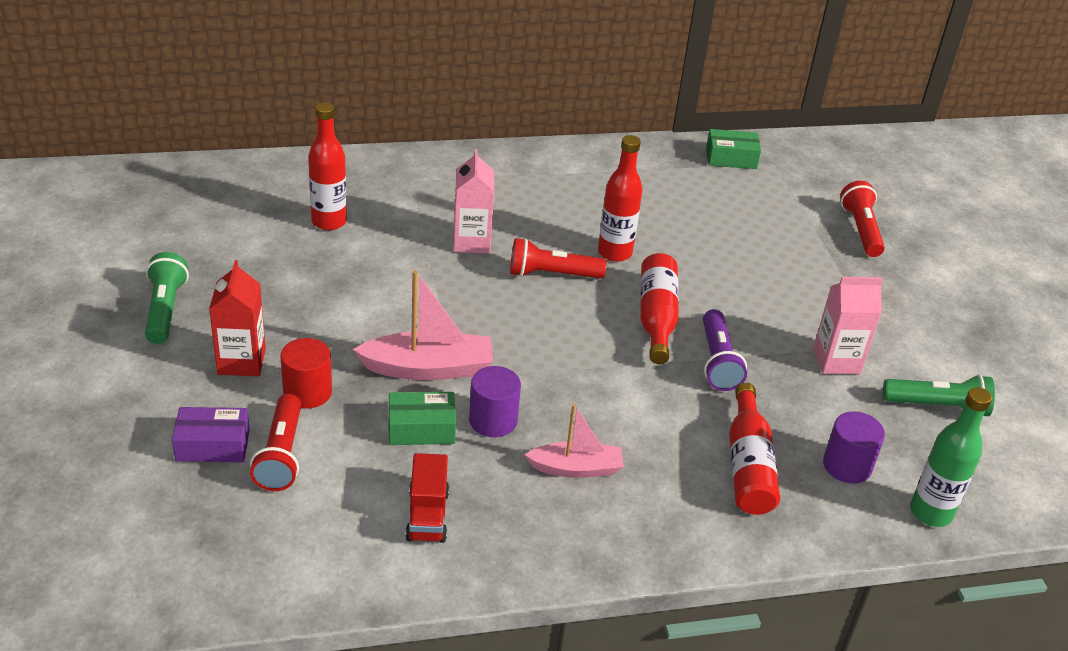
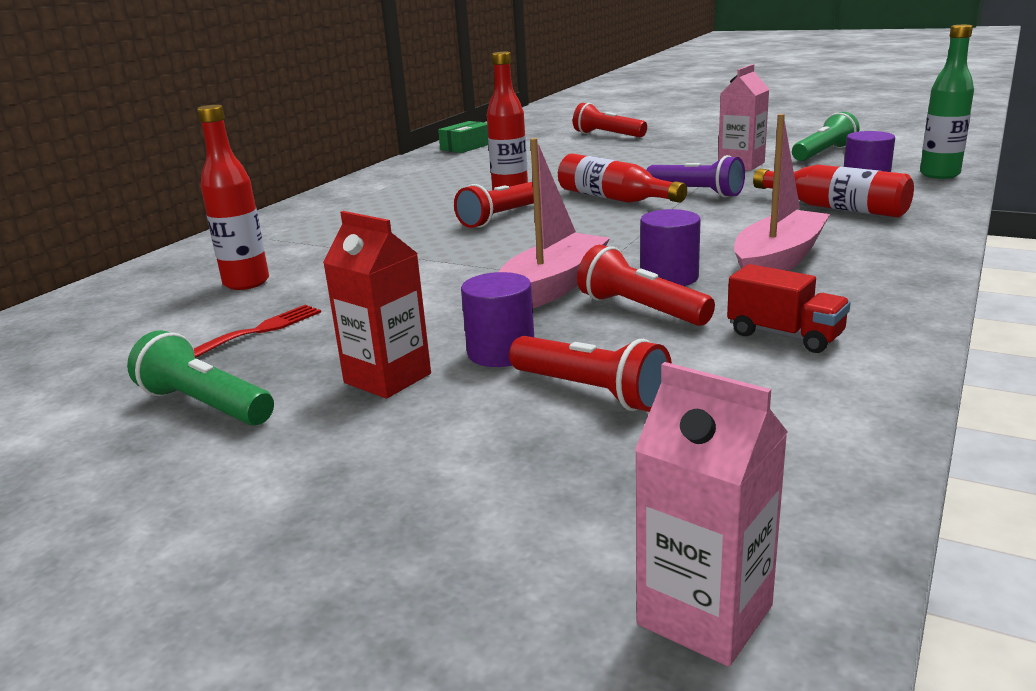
camera: 45 degrees left, 15 degrees down
purple box [172,407,250,462] -> none
red cylinder [280,338,332,409] -> purple cylinder [461,272,534,367]
green box [389,392,456,445] -> red flashlight [577,245,715,326]
pink carton [453,149,494,253] -> pink carton moved to [635,362,788,667]
pink boat [525,404,624,478] -> pink boat [734,114,830,271], size x1.51
none -> red fork [194,305,321,358]

